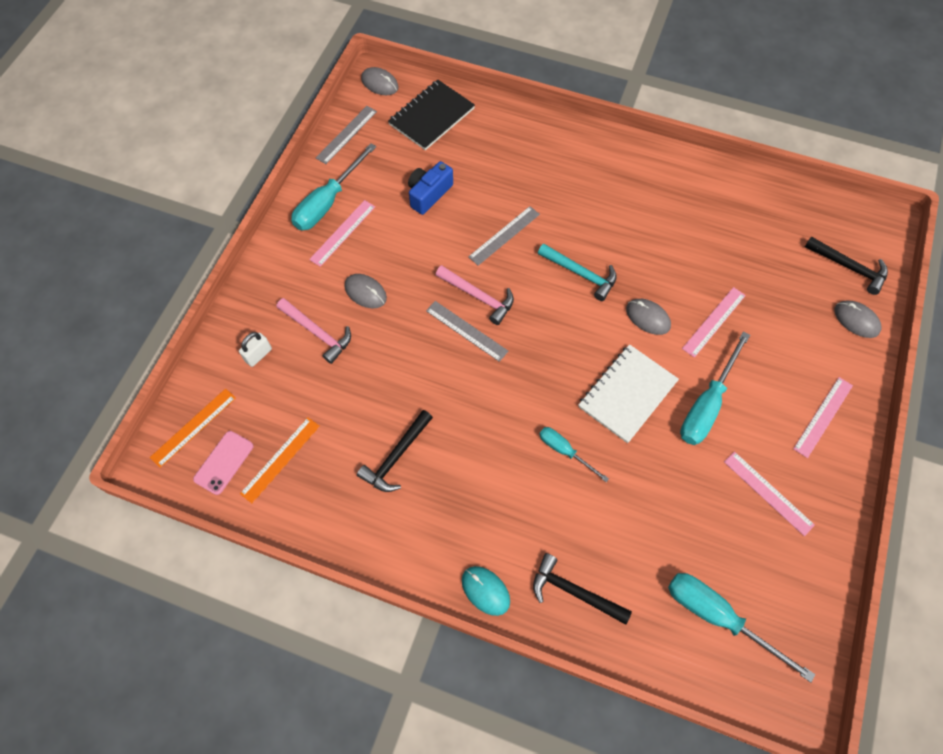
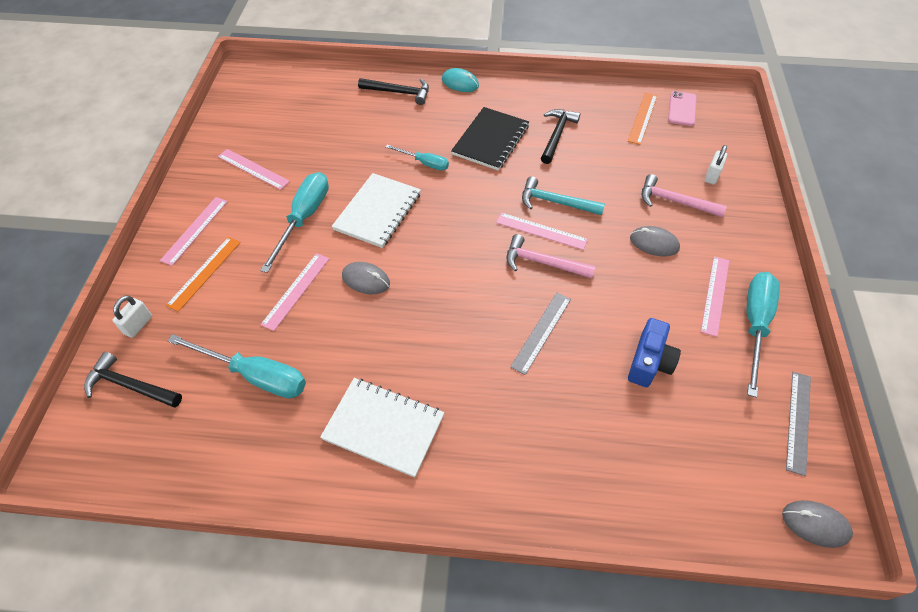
camera: 165 degrees right, 10 degrees down
orange ruler [150,389,236,468] -> orange ruler moved to [166,237,241,312]
black notebook [388,80,475,150] -> black notebook moved to [451,107,529,171]
grey ruler [426,301,508,362] -> pink ruler [496,212,588,250]
turquoise hammer [538,243,617,301] -> turquoise hammer moved to [522,176,605,215]
turquoise screwdriver [668,573,815,683] -> turquoise screwdriver moved to [168,334,306,398]
grey mouse [835,301,881,338] -> white padlock [112,295,152,338]
none -> white notebook [320,378,445,478]

